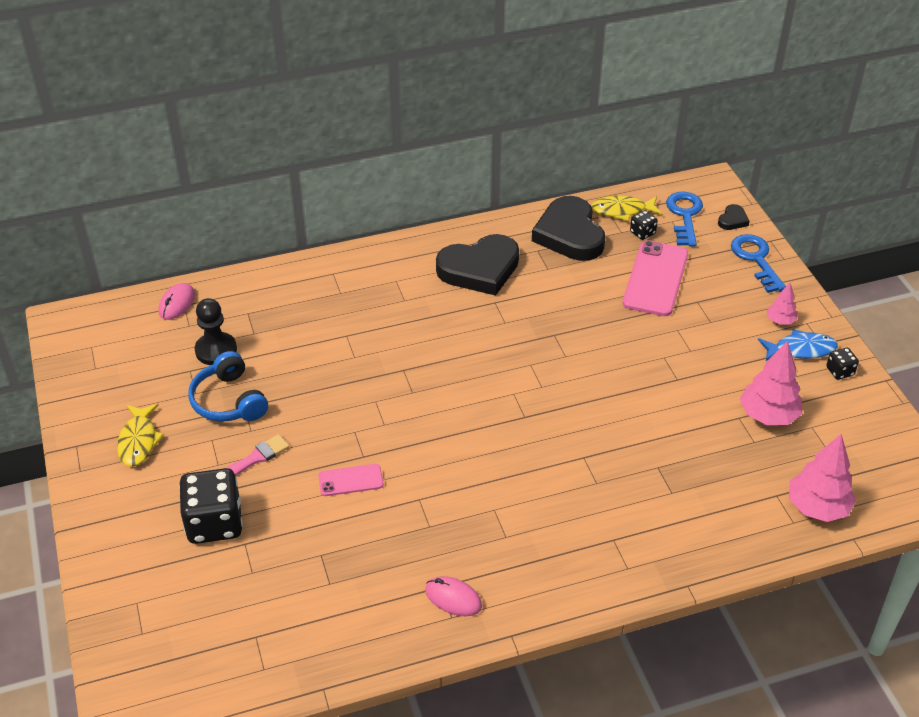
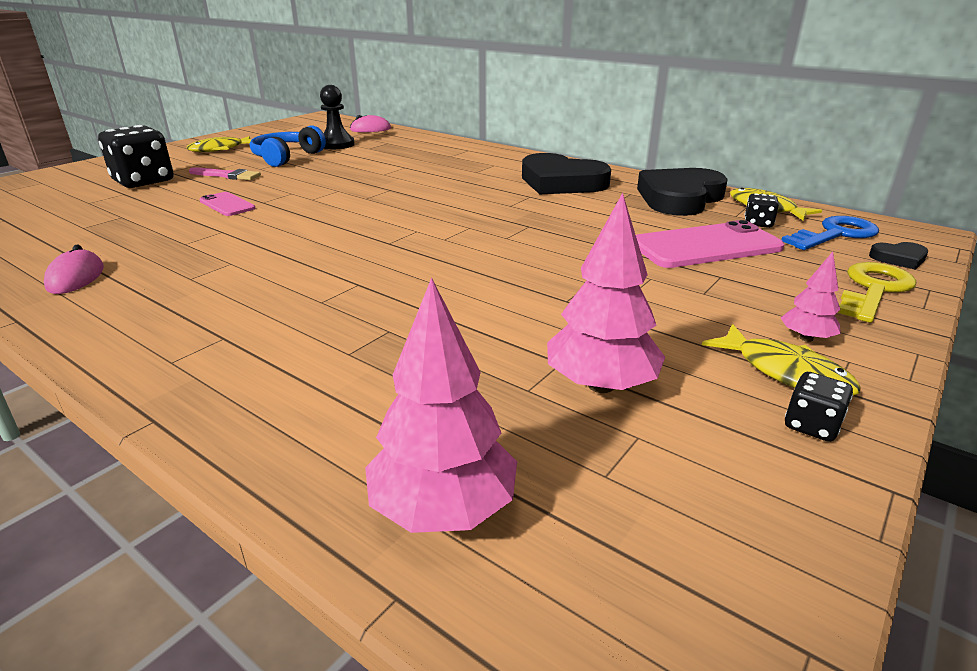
camera: 55 degrees right, 15 degrees down
blue key [731,234,786,293] -> yellow key [837,262,917,323]
blue fish [758,329,838,361] -> yellow fish [702,324,861,396]

